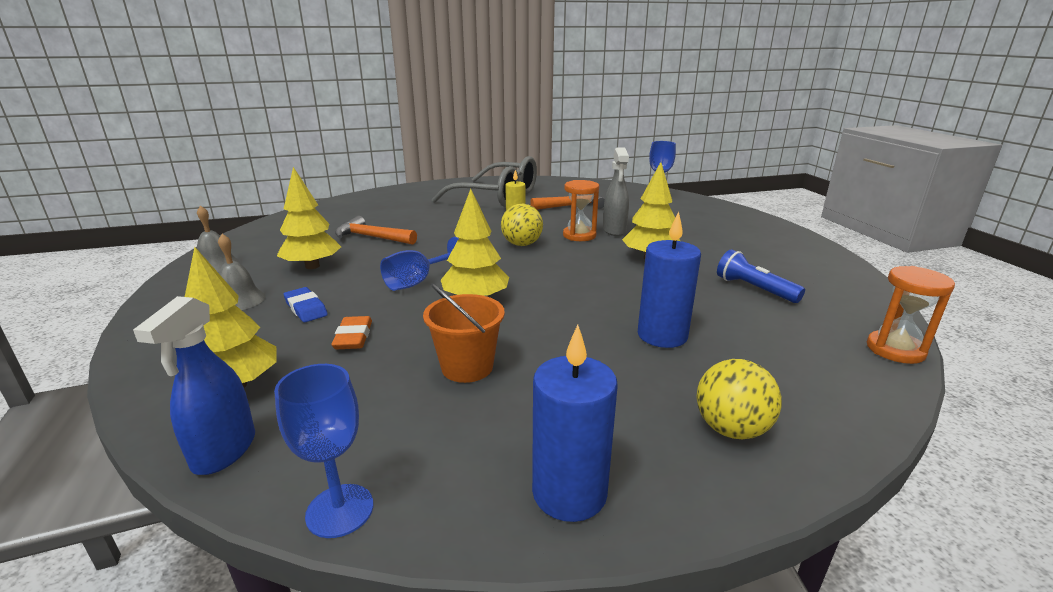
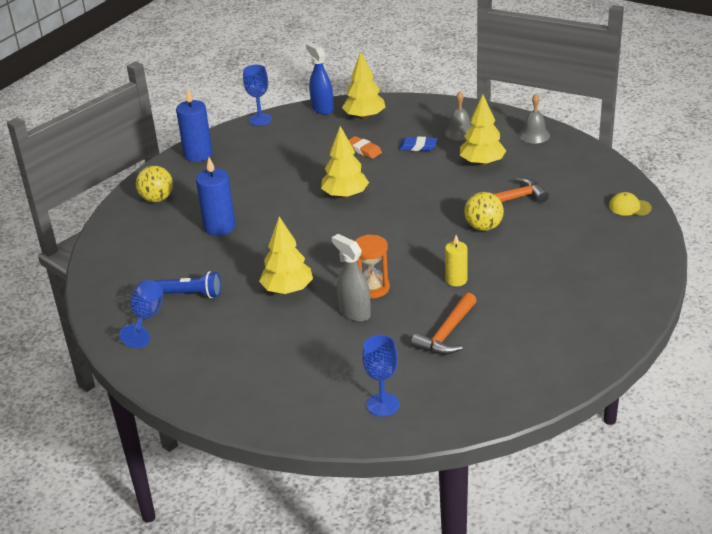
camera: 140 degrees right, 10 degrees up
blue goblet [380,237,459,291] -> blue goblet moved to [119,280,163,348]
orange bucket [423,283,505,383] -> none
grey glasses [432,156,537,207] -> none
yellow ball [501,203,543,246] -> yellow ball moved to [464,192,504,231]
orange hourglass [867,266,955,364] -> none
none -> yellow cap [609,192,652,216]

